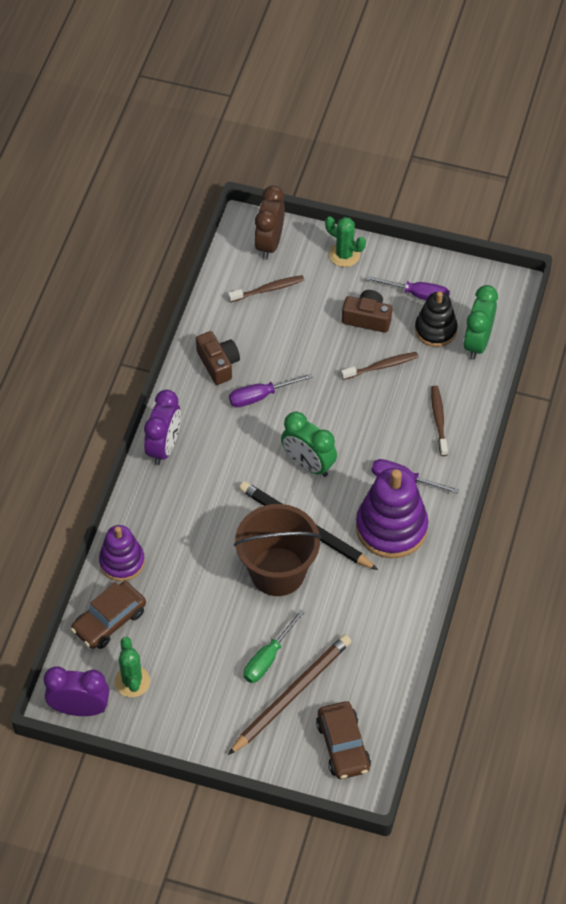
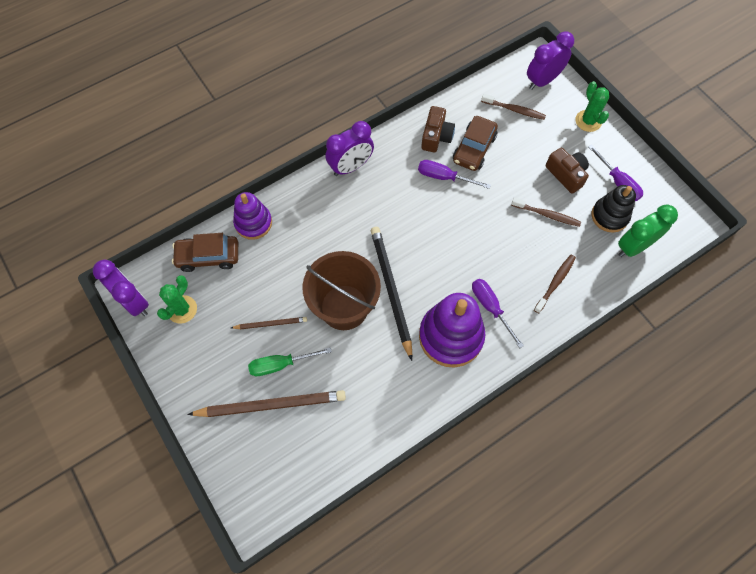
camera: 40 degrees right, 10 degrees up
brown clock [254,186,285,259] -> purple clock [527,31,574,90]
green clock [281,412,337,477] -> none
brown car [316,701,371,779] -> brown car moved to [453,116,498,171]
none -> brown pencil [231,317,307,329]

